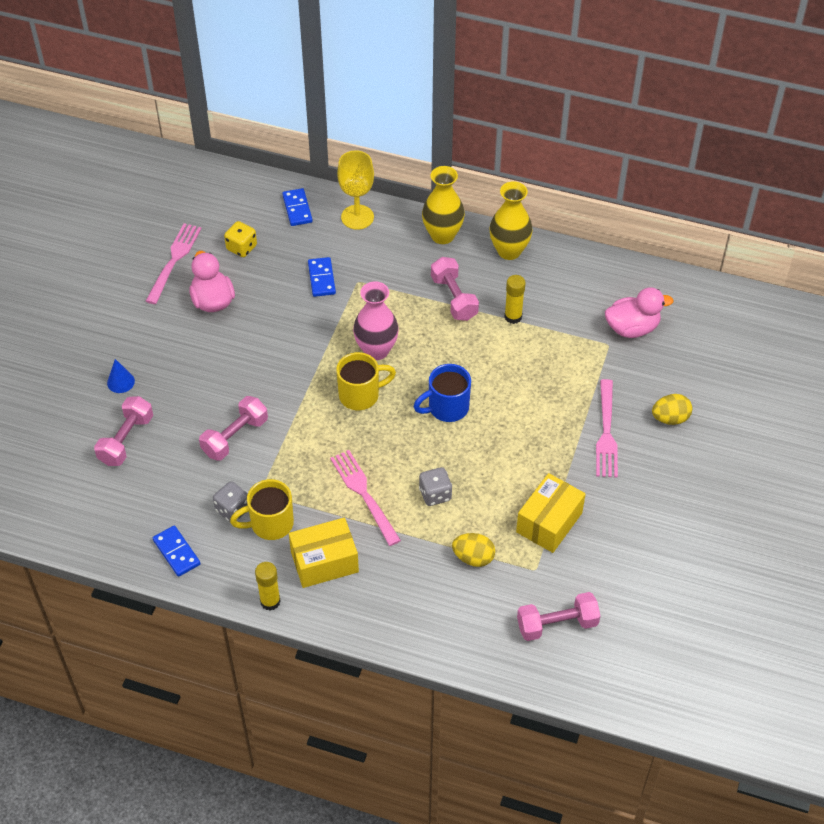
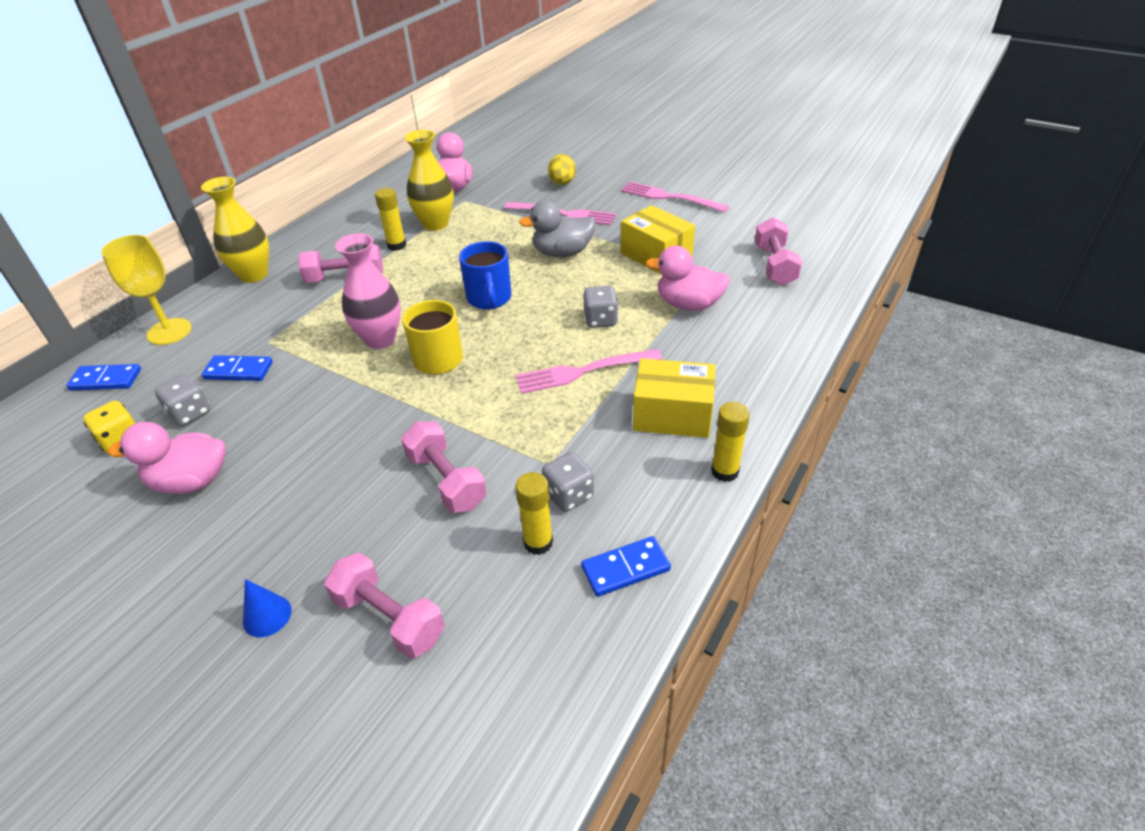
camera: 75 degrees left, 10 degrees down
pink fork [146,223,202,304] -> pink fork moved to [621,182,729,212]
yellow mug [230,479,294,540] -> none
yellow box [289,517,359,588] -> yellow box turned 75 degrees counterclockwise [633,358,716,438]
yellow egg [452,533,495,567] -> pink duck [646,246,730,311]
yellow vase [489,181,533,260] -> yellow vase moved to [404,130,454,231]
none -> grey dice [155,375,210,426]
none -> yellow glue stick [515,472,553,555]
none -> grey duck [519,201,595,257]

